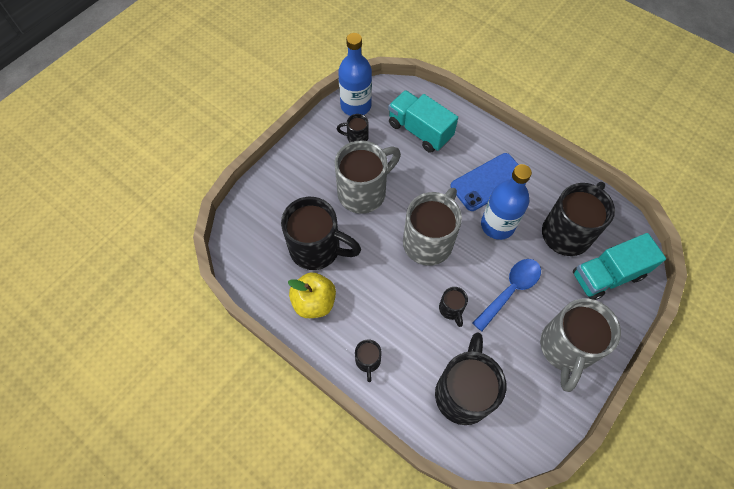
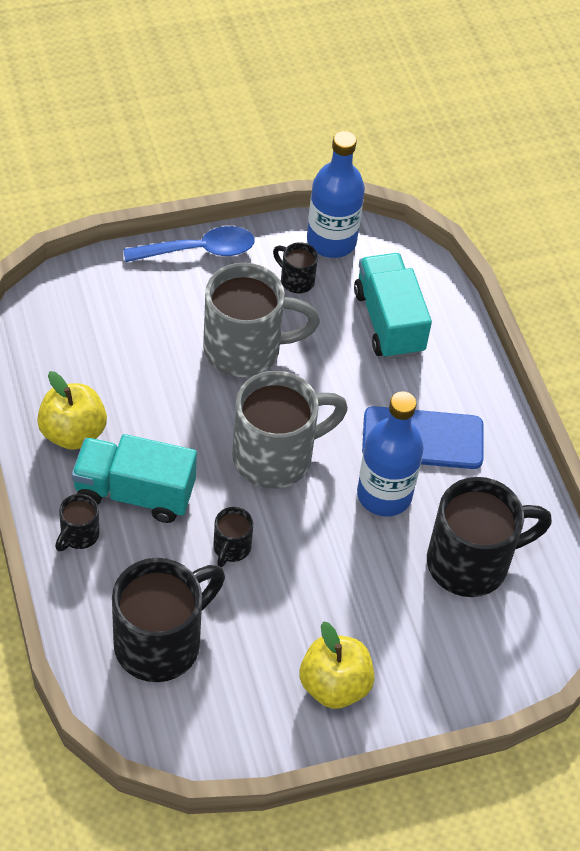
camera: 30 degrees right, 10 degrees down
black mug [281,197,361,270] -> none
blue spoon [472,259,541,331] -> blue spoon moved to [123,226,255,262]
grey mug [540,299,621,392] -> yellow apple [300,621,375,709]
turquoise truck [573,233,666,300] -> turquoise truck moved to [72,434,197,523]

